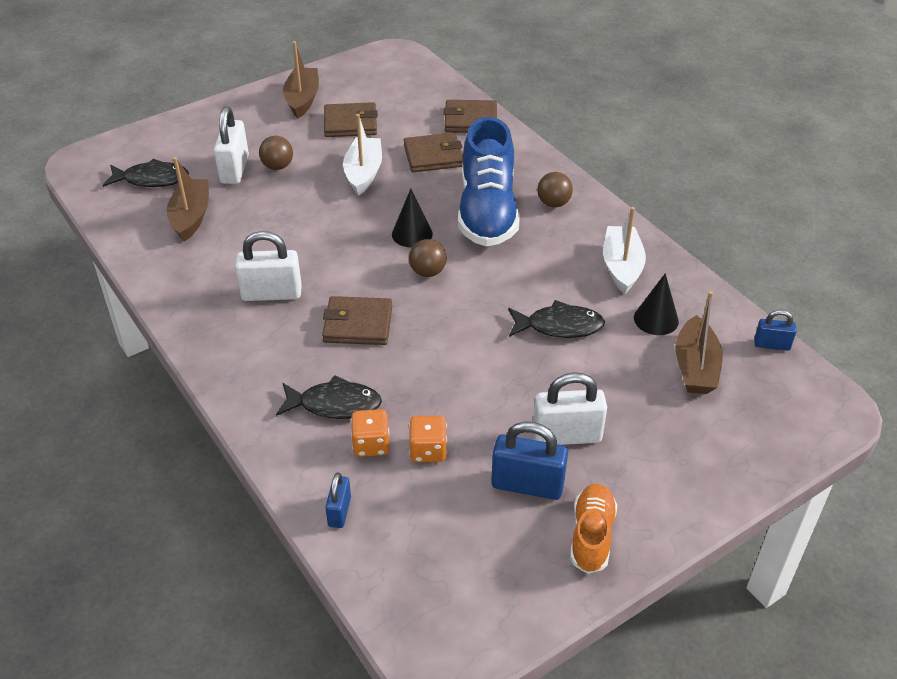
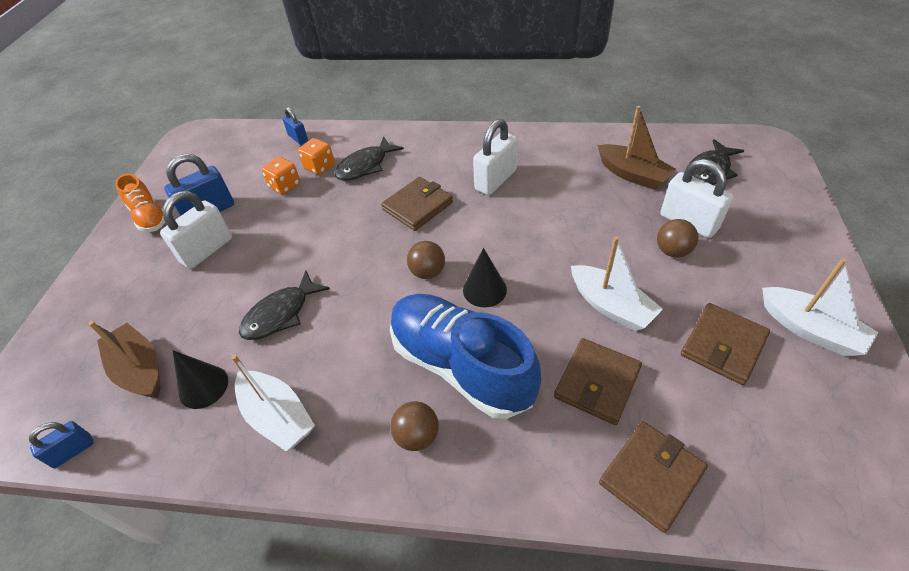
camera: 135 degrees right, 5 degrees up
brown boat [283,41,319,118] -> white boat [762,258,879,356]

